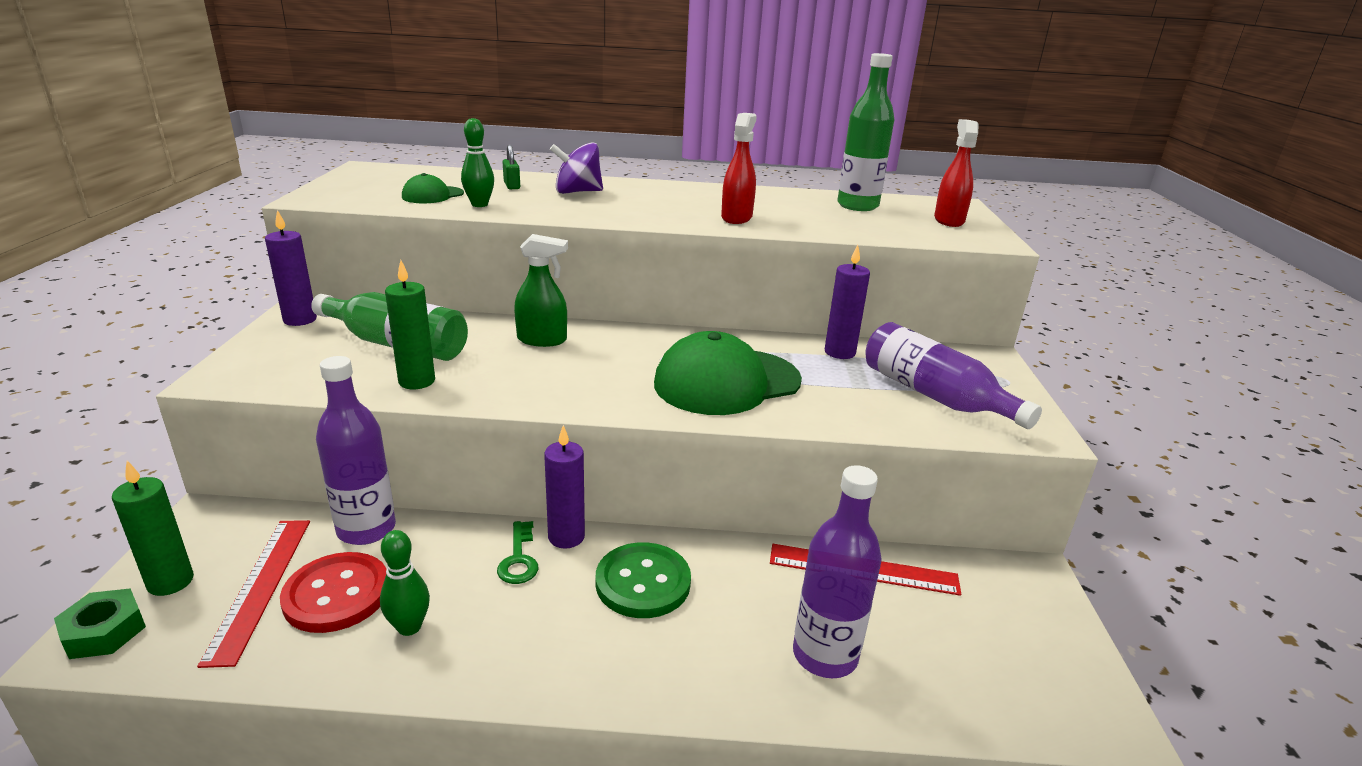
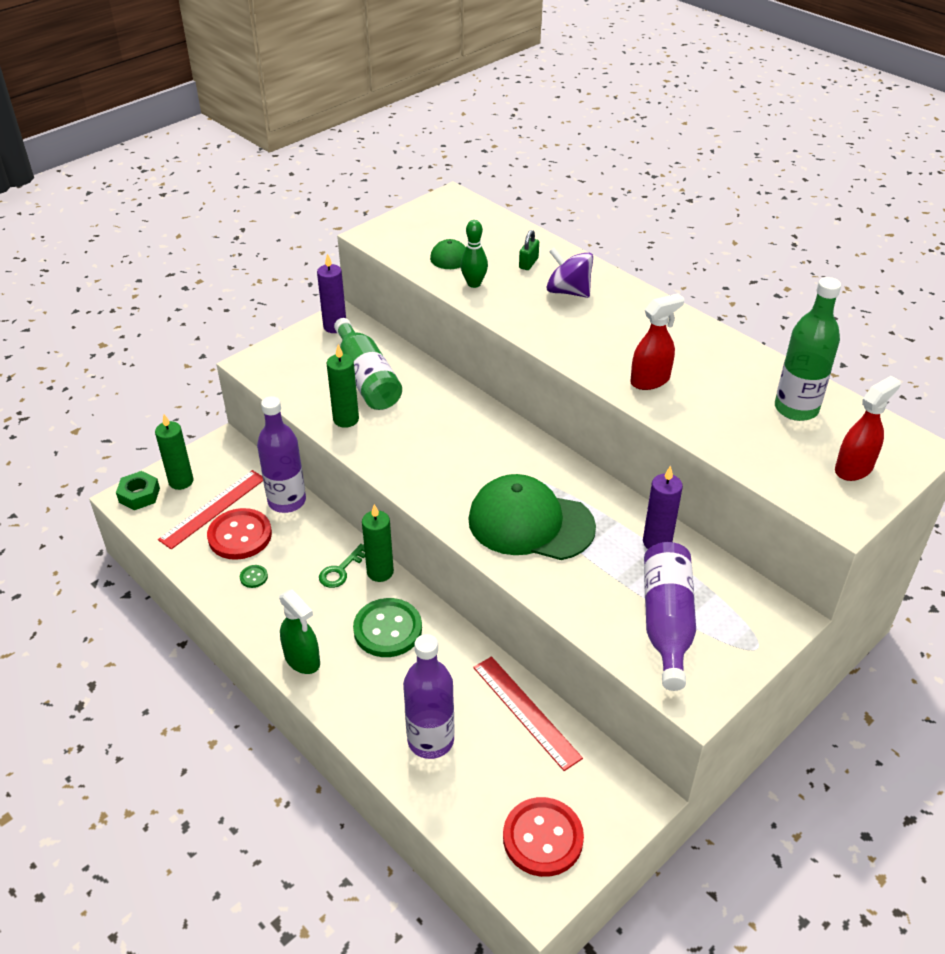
camera: 45 degrees right, 15 degrees up
green bowling pin [380,530,430,636] -> green button [240,565,268,588]
green spray bottle [514,234,568,347] -> green spray bottle moved to [279,589,320,674]
purple candle [544,425,585,549] -> green candle [362,504,394,582]
none -> red button [503,797,584,877]

